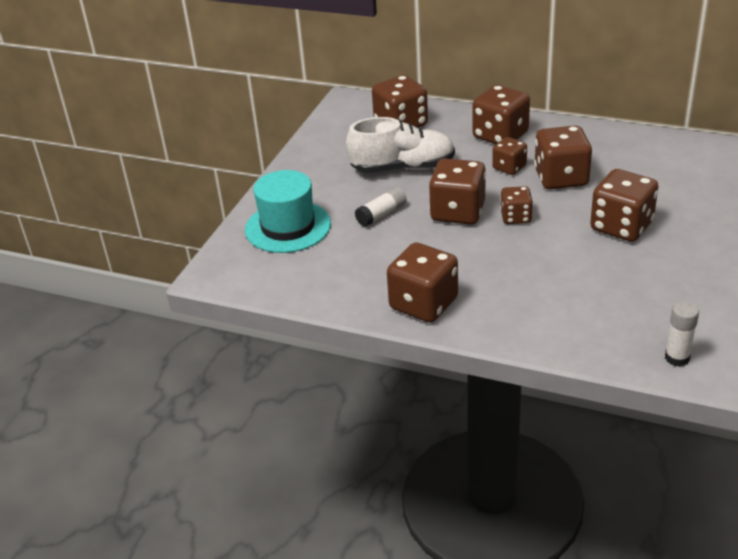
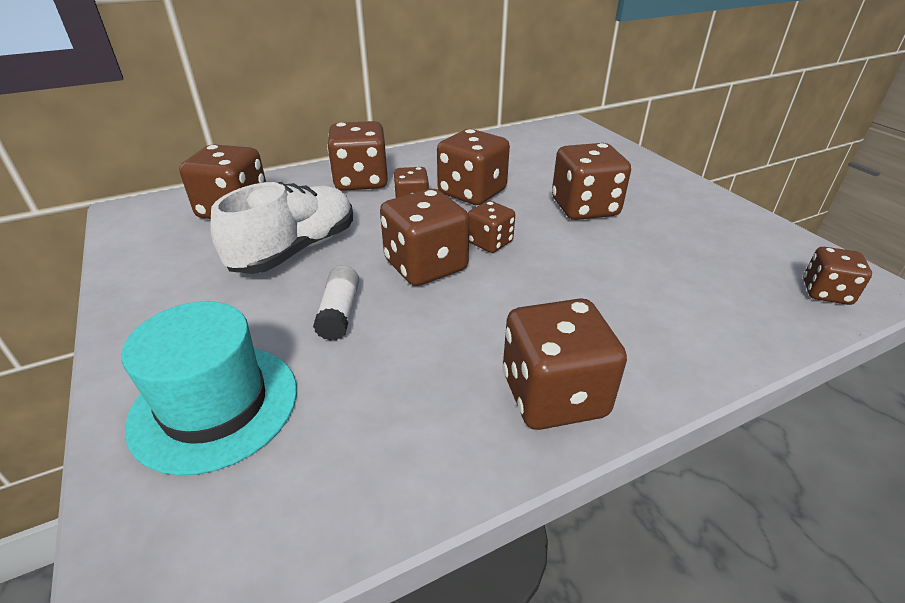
camera: 50 degrees left, 0 degrees up
white glue stick [665,301,699,367] -> brown dice [803,247,872,305]

